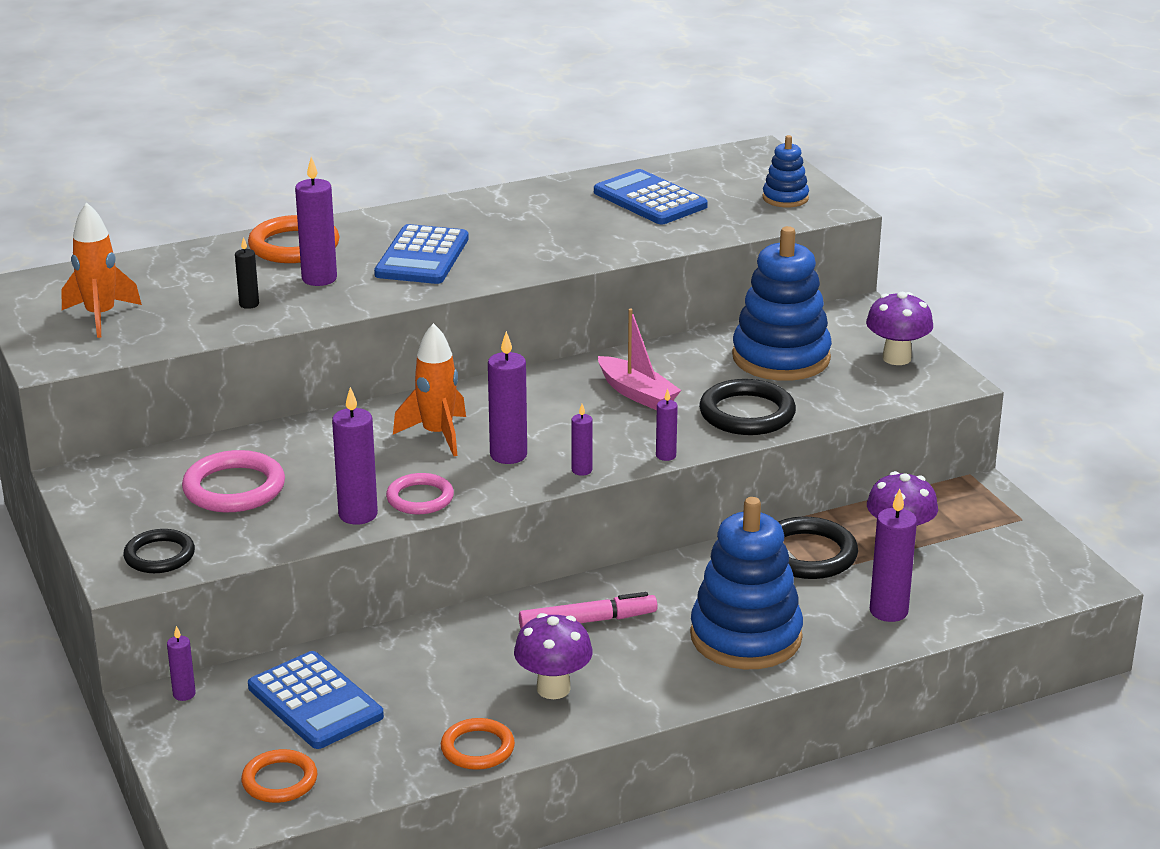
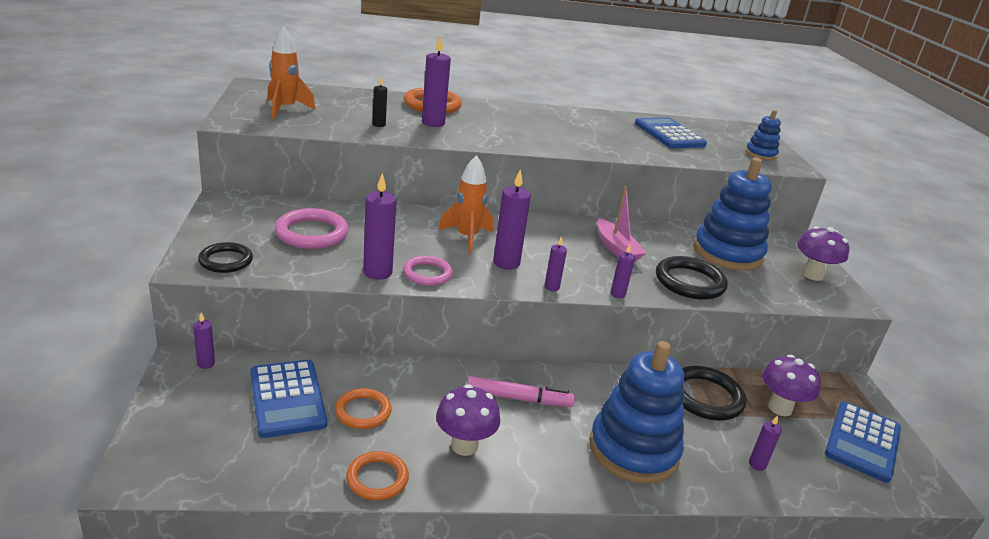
camera: 15 degrees right, 0 degrees up
orange ring [241,749,317,803] -> orange ring moved to [335,388,392,429]
blue calculator [374,224,469,284] -> blue calculator moved to [825,402,901,483]
purple candle [870,489,917,622] -> purple candle [749,415,782,471], size x0.55

